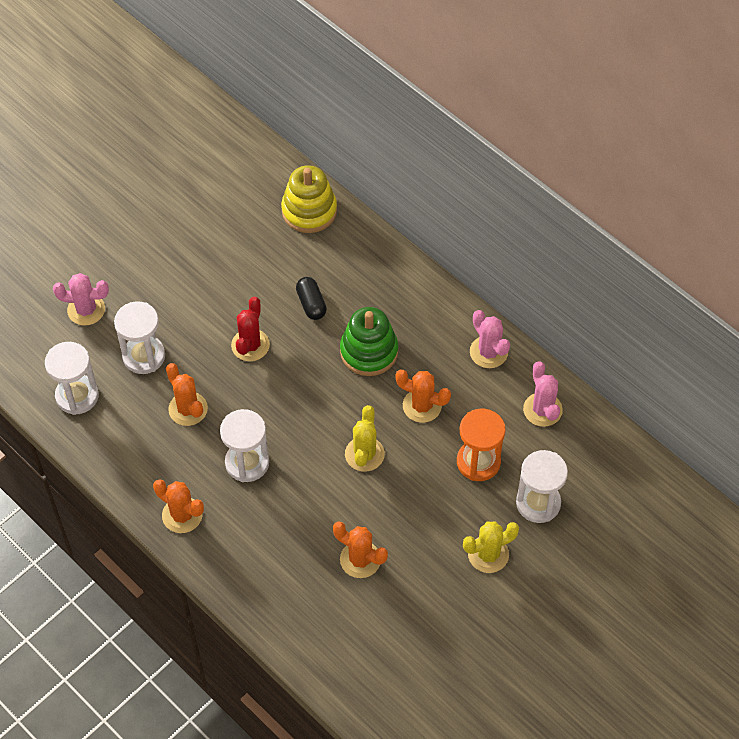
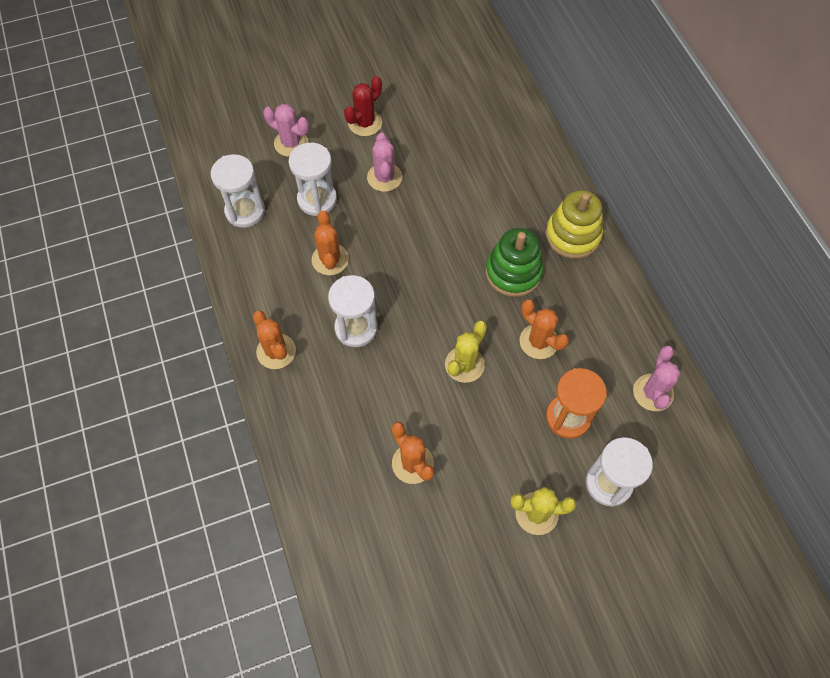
camera: 25 degrees right, 5 degrees up
red cactus [231,297,270,361] -> red cactus moved to [344,76,382,136]
yellow stacking toy [281,165,337,233] -> yellow stacking toy moved to [546,190,603,259]
black capsule [296,277,327,320] -> none
pink cactus [470,310,510,368] -> pink cactus moved to [367,133,402,192]

